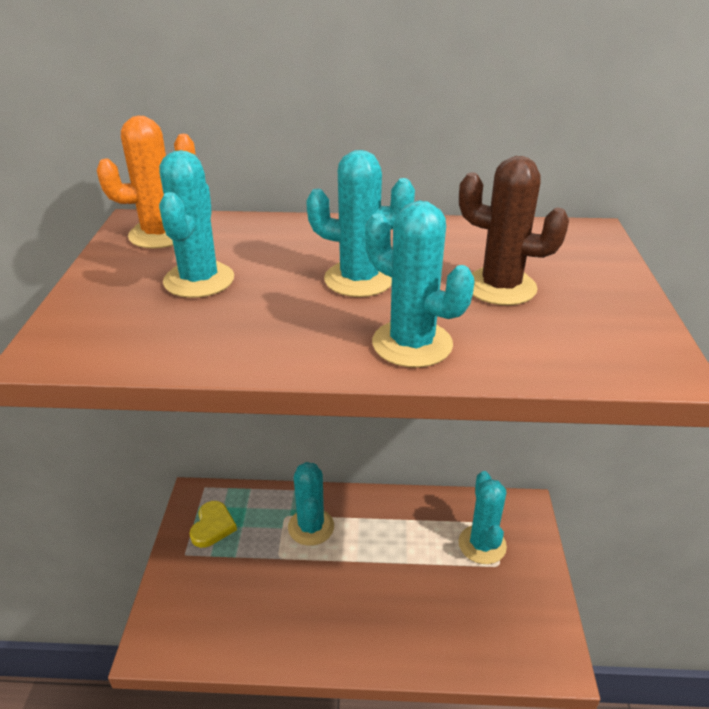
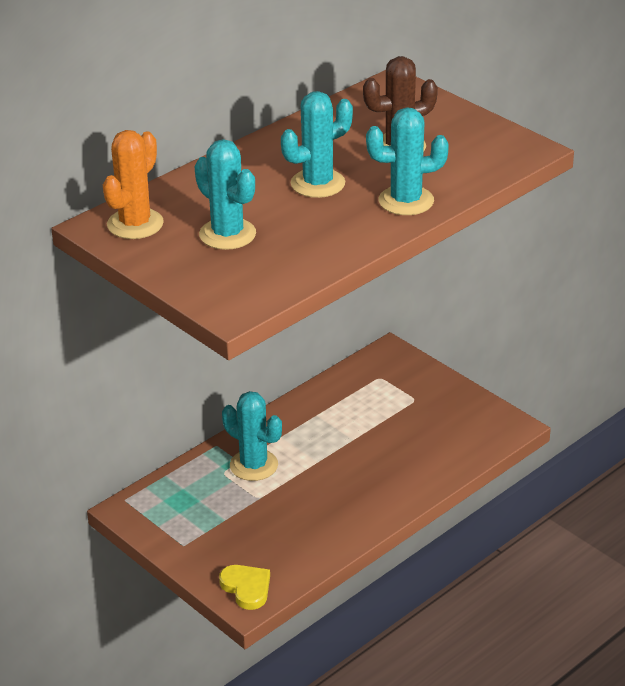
camera: 45 degrees left, 0 degrees up
yellow heart [190,501,237,548] -> yellow heart moved to [219,565,270,610]
turquoise cactus [459,471,507,564] -> none

